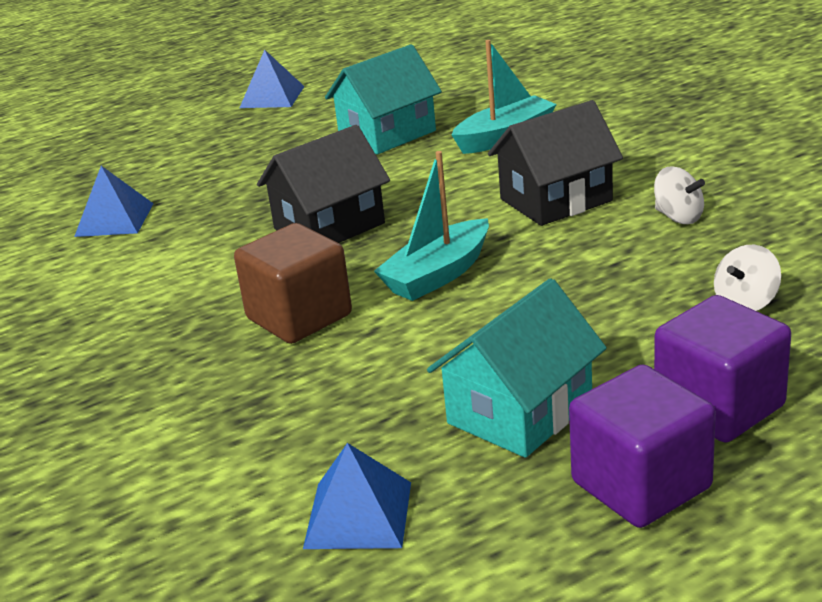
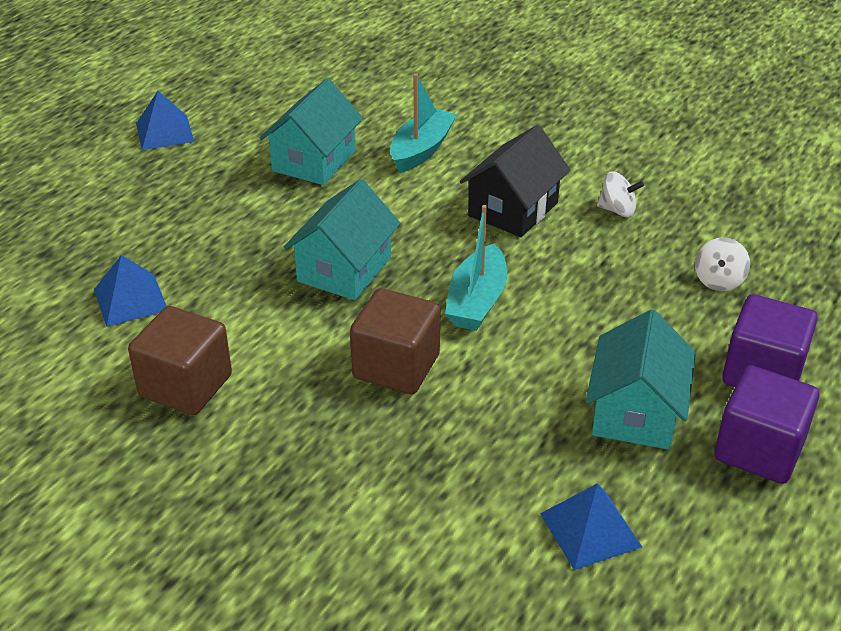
camera: 30 degrees left, 10 degrees up
black house [257,125,390,243] -> turquoise house [284,179,400,300]
none -> brown cube [128,306,232,415]

